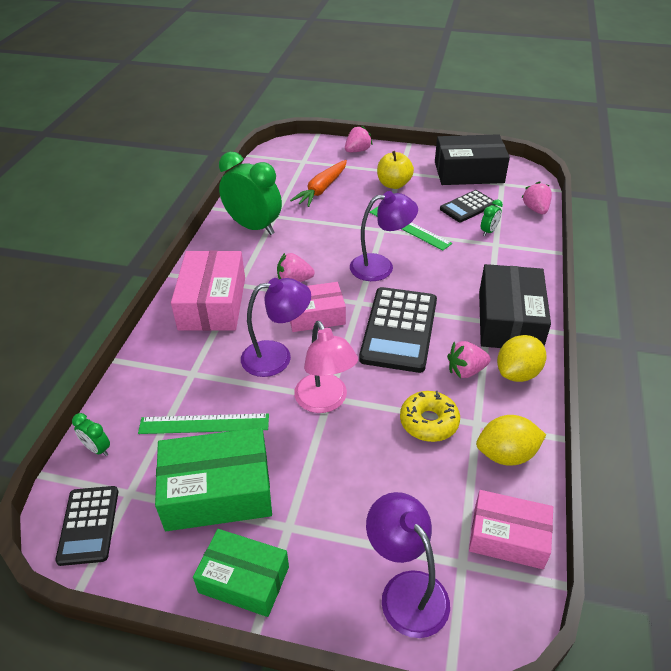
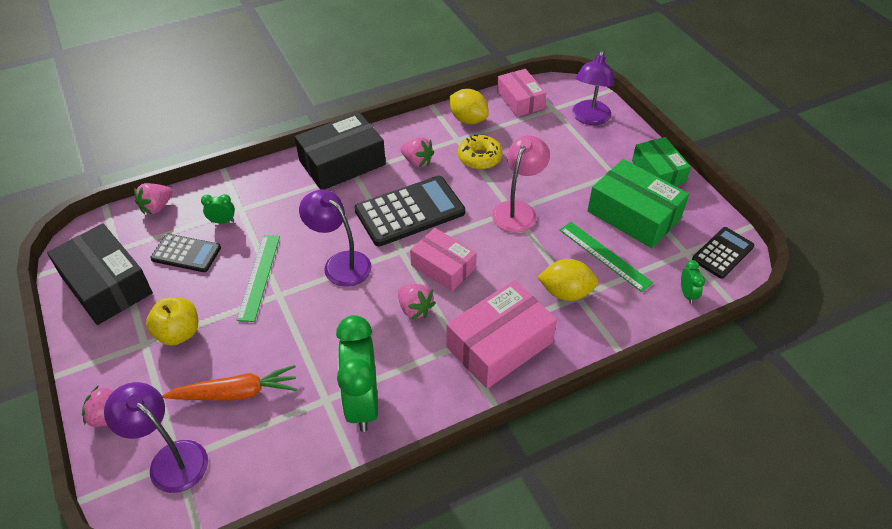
camera: 130 degrees left, 5 degrees up
purple lamp [241,278,311,377] -> purple lamp moved to [104,382,208,493]
yellow lemon [497,335,547,382] -> yellow lemon moved to [537,259,599,301]

